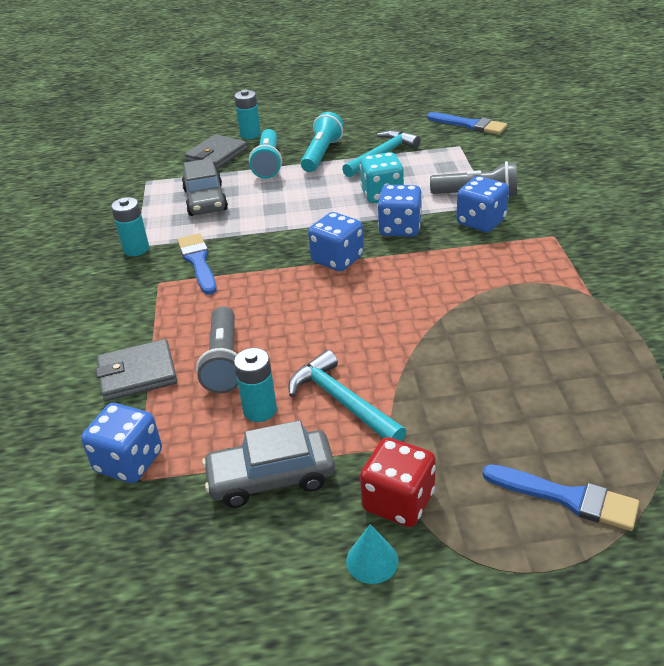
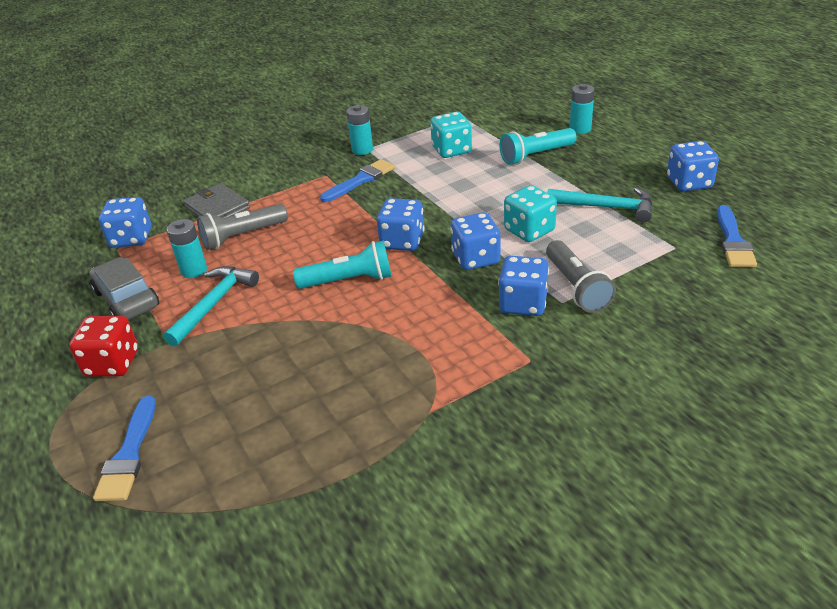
camera: 65 degrees right, 0 degrees up
grey car [182,158,228,216] -> turquoise dice [430,112,472,158]
grey wallet [184,134,248,169] -> none
turquoise flashlight [301,112,344,172] -> turquoise flashlight moved to [293,240,391,289]
turquoise cone [346,524,399,584] -> none
none -> blue dice [667,141,719,192]

